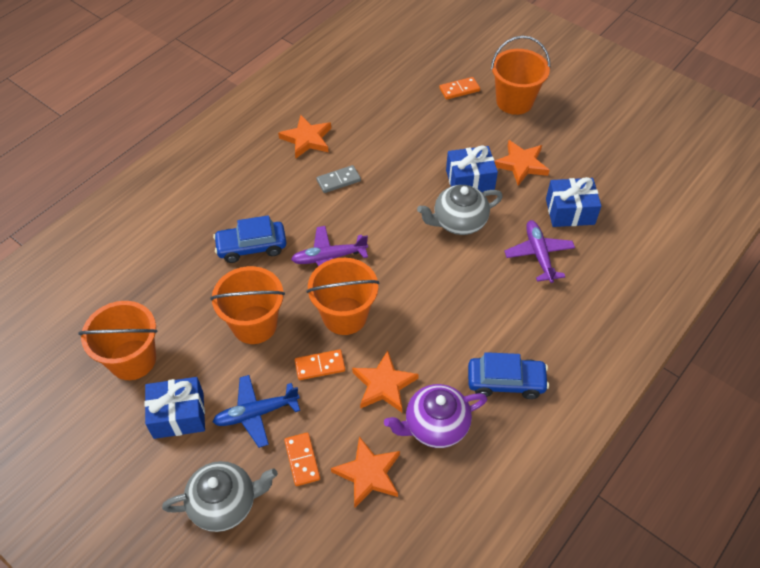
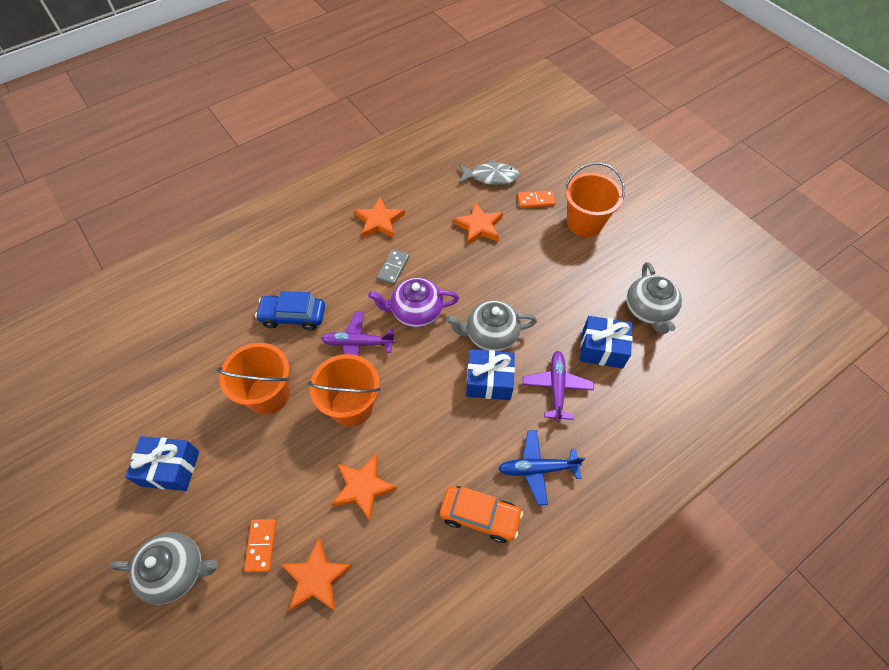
camera: 15 degrees right, 5 degrees up
orange bucket [78,301,157,380] -> none
blue plane [213,375,300,448] -> blue plane moved to [498,430,585,506]
orange domino [295,350,345,380] -> none
grey domino [316,165,361,193] -> grey domino turned 60 degrees counterclockwise [377,249,409,285]
purple teapot [384,384,487,448] -> purple teapot moved to [368,278,459,327]
blue gift [446,145,498,193] -> blue gift moved to [466,349,515,400]
blue car [468,352,549,399] -> orange car [440,486,523,543]
orange star [494,140,549,186] -> orange star moved to [453,202,503,245]
none -> grey fish [459,159,520,185]
none -> grey teapot [627,262,682,334]

